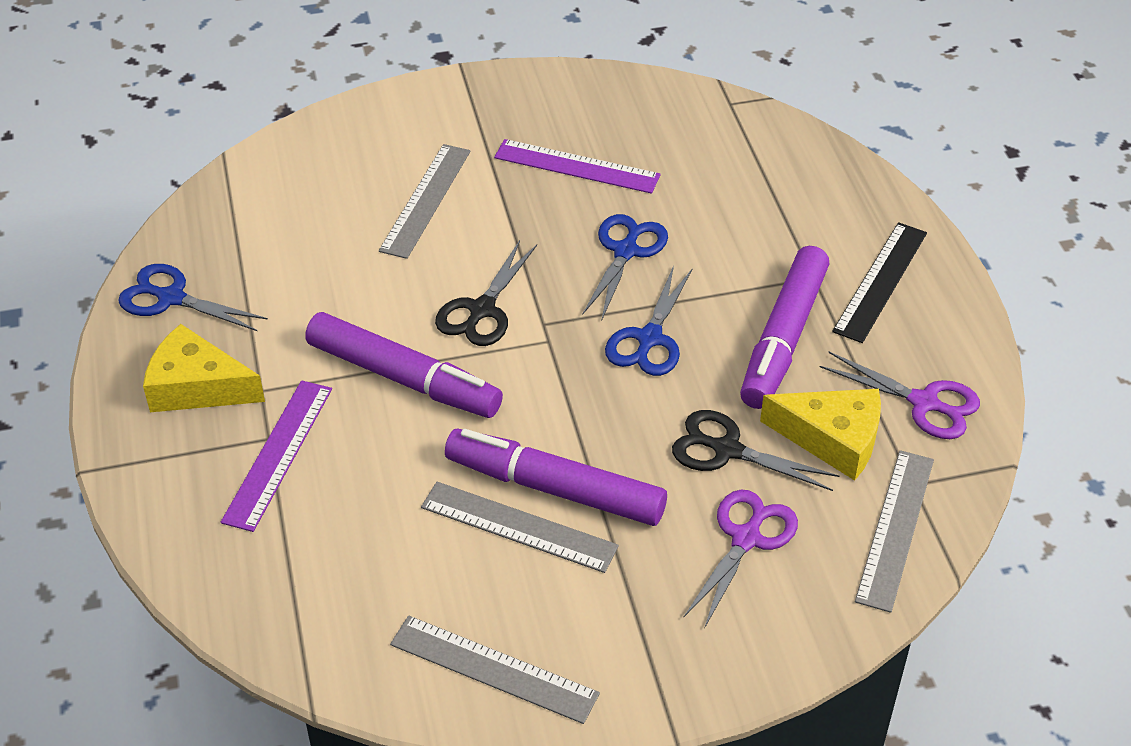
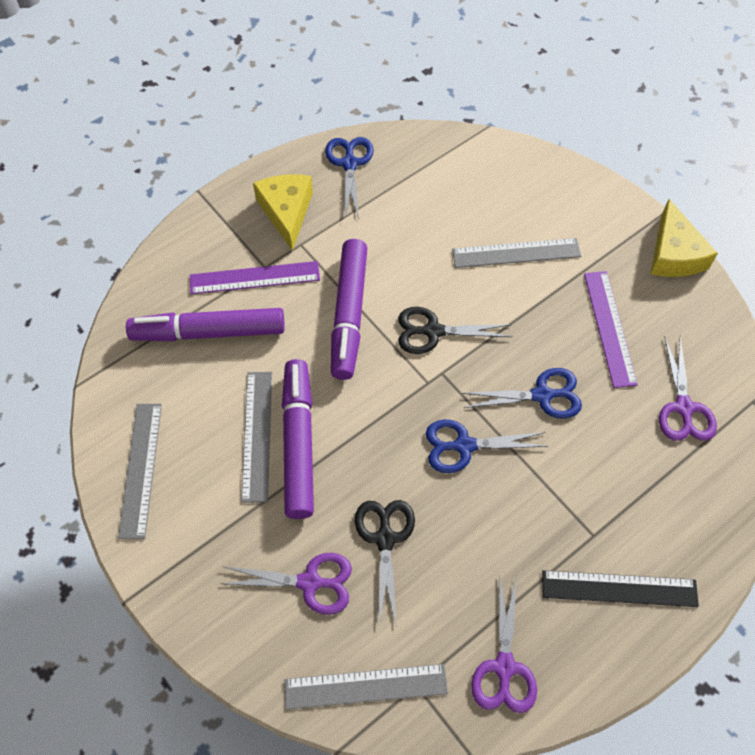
camera: 65 degrees right, 15 degrees up
purple marker [740,246,829,409] -> purple marker moved to [126,308,285,341]
yellow cheese [760,389,881,481] -> yellow cheese moved to [651,199,718,277]
none -> purple scissors [659,337,717,441]

